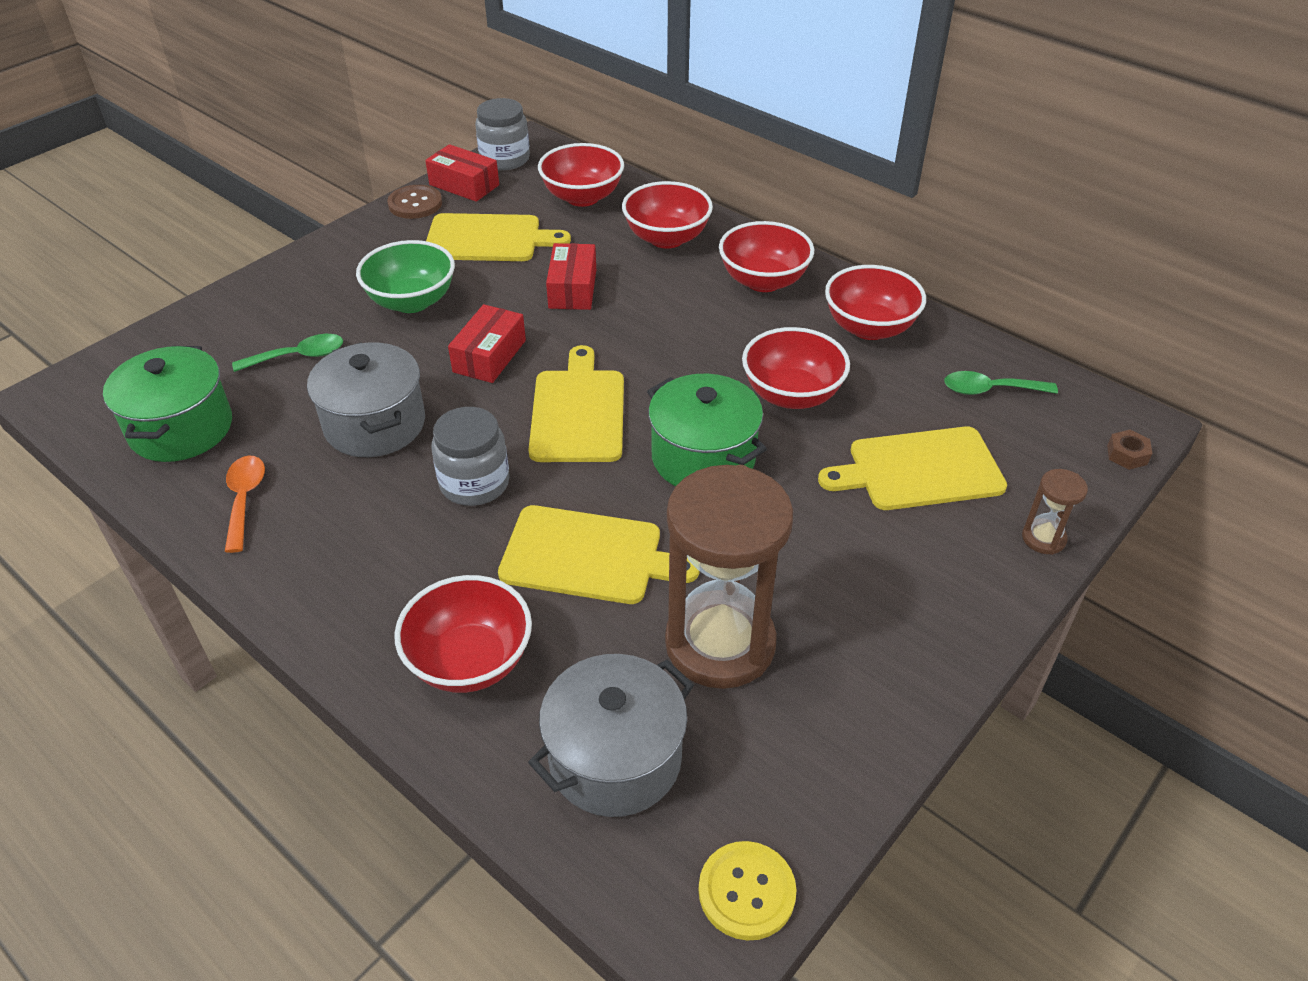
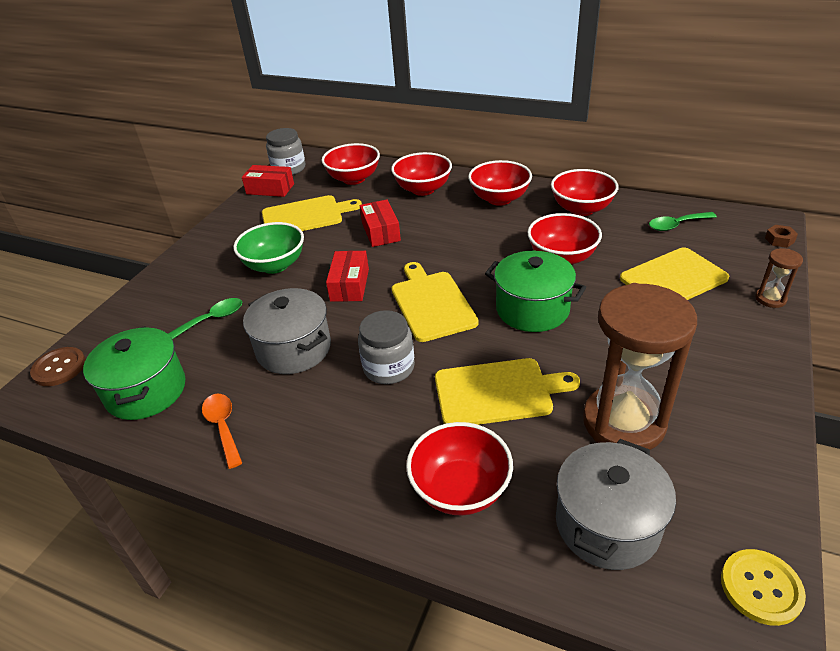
camera: 15 degrees left, 5 degrees down
brown button [387,185,442,219] -> brown button moved to [30,347,86,386]

